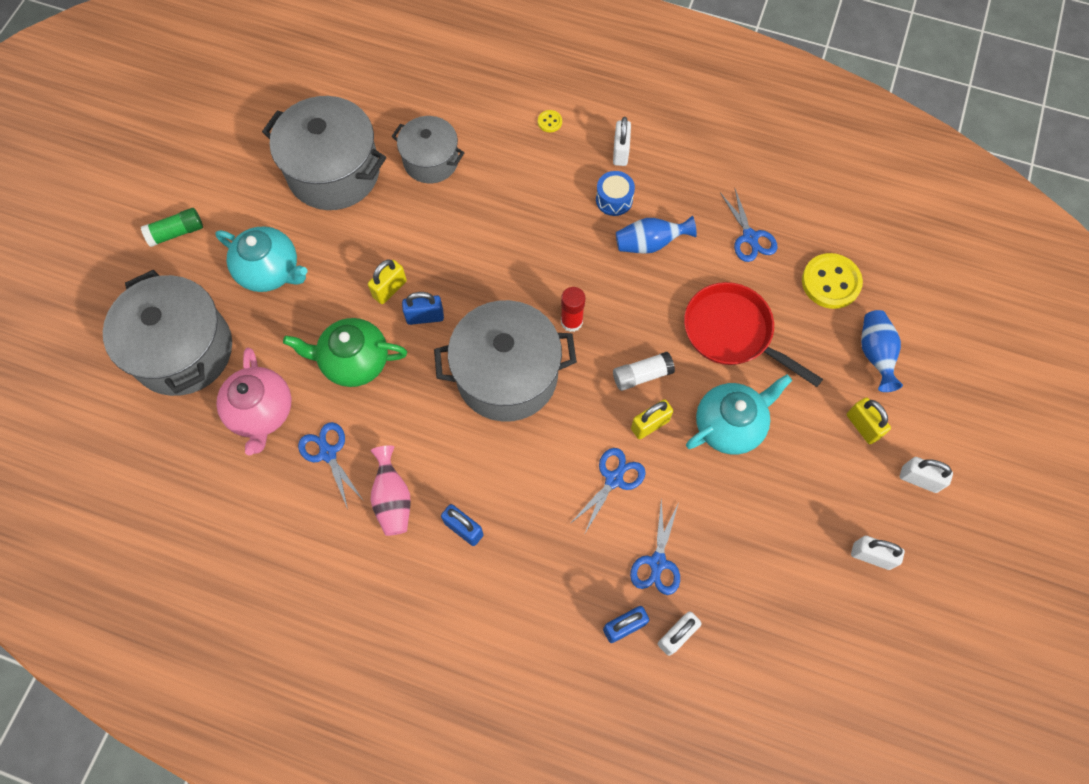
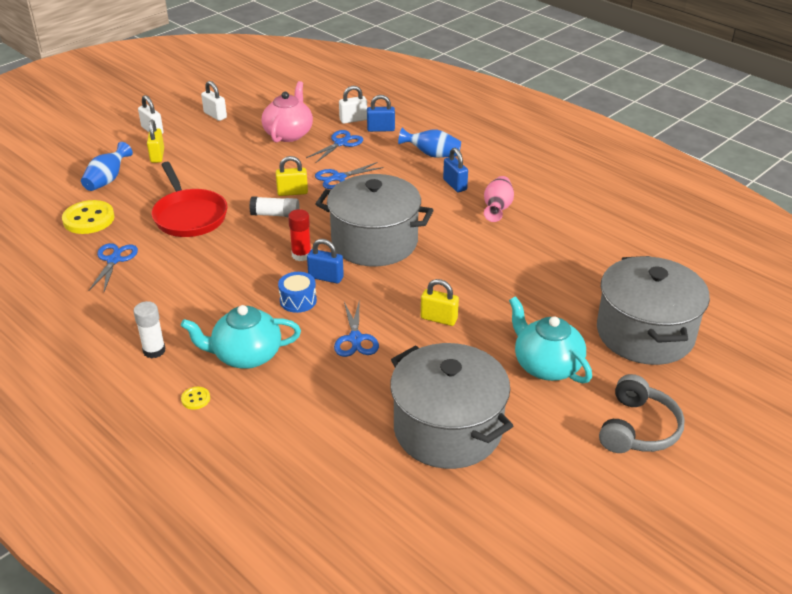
camera: 155 degrees left, 30 degrees down
green glue stick [141,208,203,247] -> grey headphones [599,374,685,453]
pink teapot [217,348,292,456] -> pink teapot moved to [262,81,313,142]
green teapot [283,318,407,387] -> none
blue scissors [298,422,364,509] -> blue scissors moved to [334,302,379,357]
yellow padlock [368,260,407,304] -> yellow padlock turned 45 degrees clockwise [421,279,459,326]
grey pot [392,116,464,183] -> none
blue padlock [402,292,444,325] -> blue padlock moved to [307,239,344,284]
blue drum [596,171,635,216] -> blue drum moved to [278,272,317,313]
white padlock [613,117,631,166] -> white glue stick [134,301,166,359]
blue vase [616,216,697,254] -> blue vase moved to [398,128,461,158]
turquoise teapot [686,375,792,454] -> turquoise teapot moved to [181,305,301,369]

